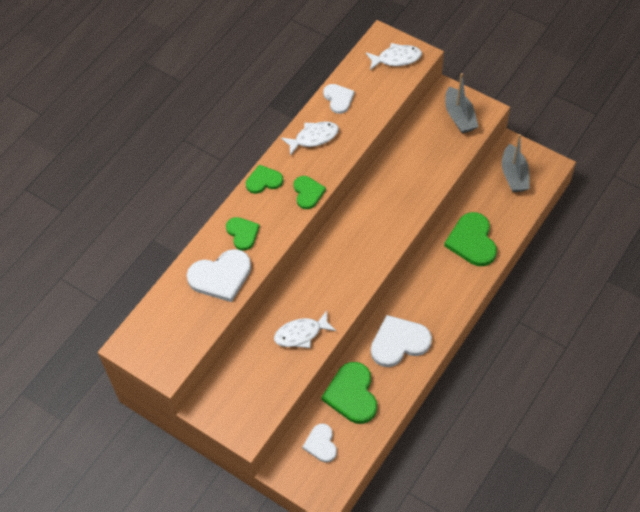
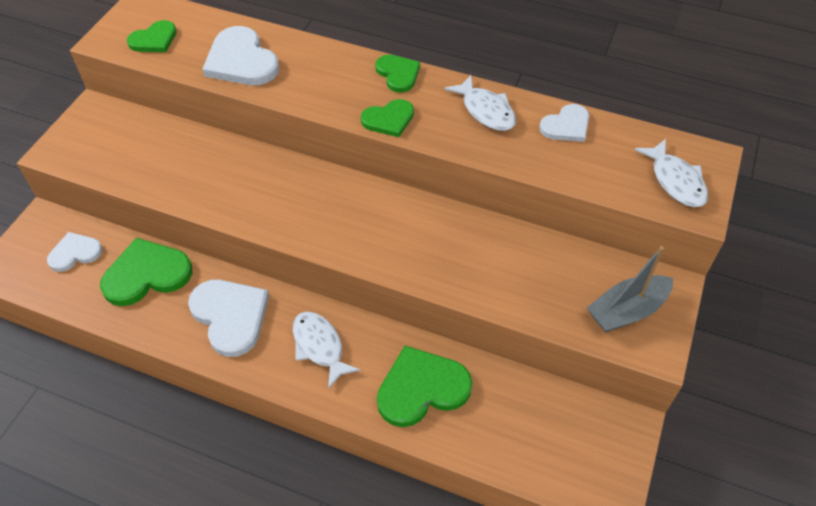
camera: 75 degrees right, 5 degrees down
green heart [226,217,260,251] -> green heart moved to [127,20,177,52]
white fish [274,311,336,348] -> white fish moved to [293,311,361,389]
grey boat [502,134,530,192] -> none

